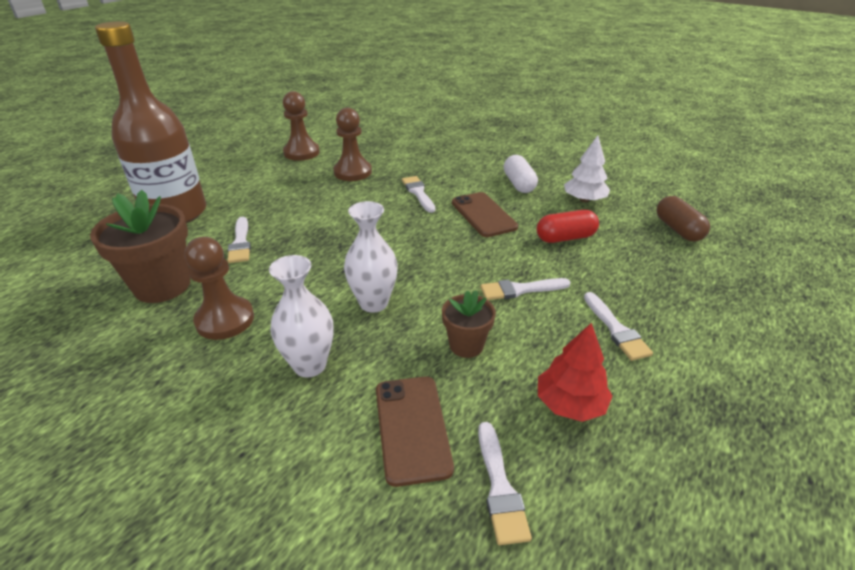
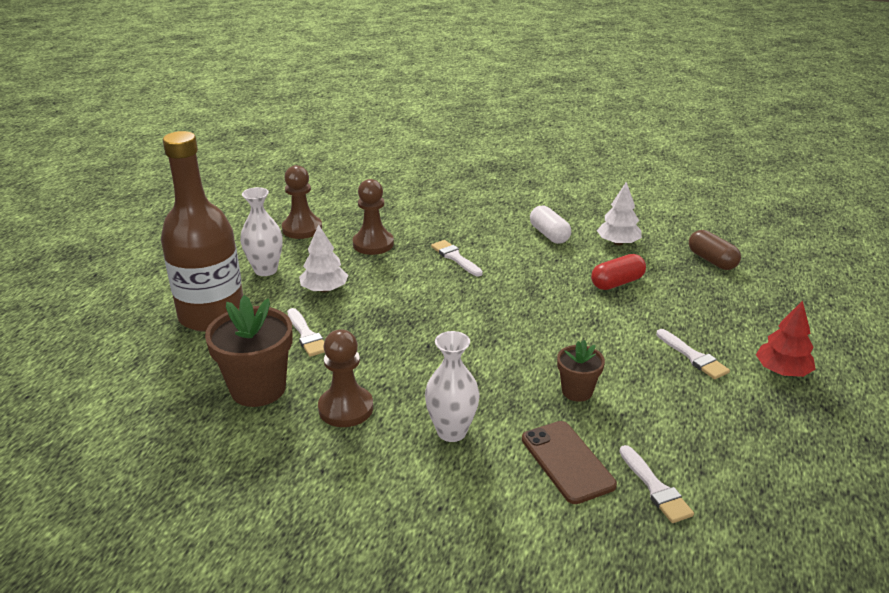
camera: 15 degrees left, 5 degrees down
white vase [344,201,398,313] -> white vase moved to [240,187,283,276]
brown phone [452,192,518,237] -> none
white brush [480,278,571,300] -> none
red tree [538,323,612,422] -> red tree moved to [756,300,816,377]
none -> white tree [299,224,348,292]

